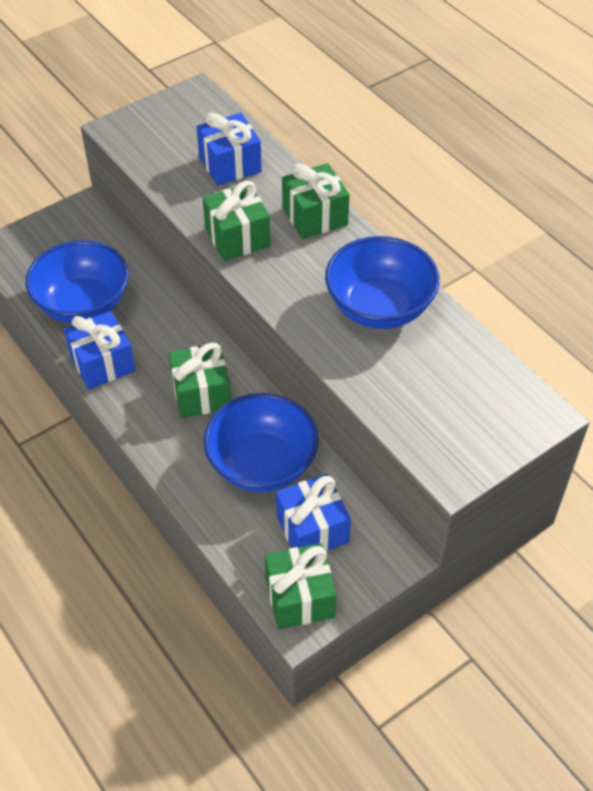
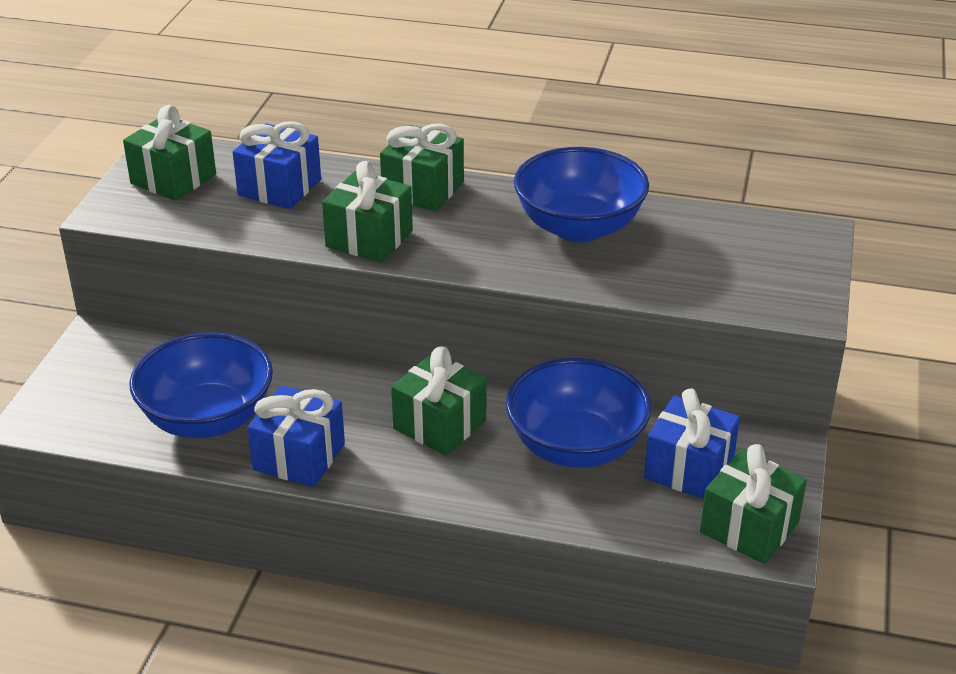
camera: 40 degrees left, 15 degrees down
none -> green gift [123,105,216,201]

